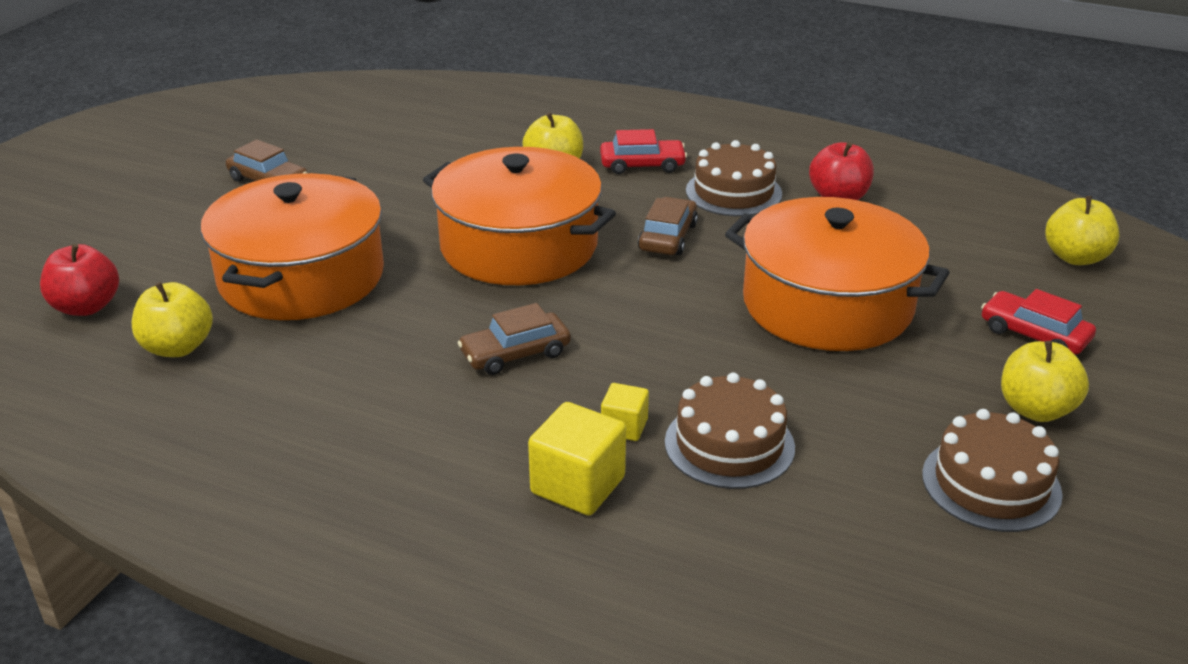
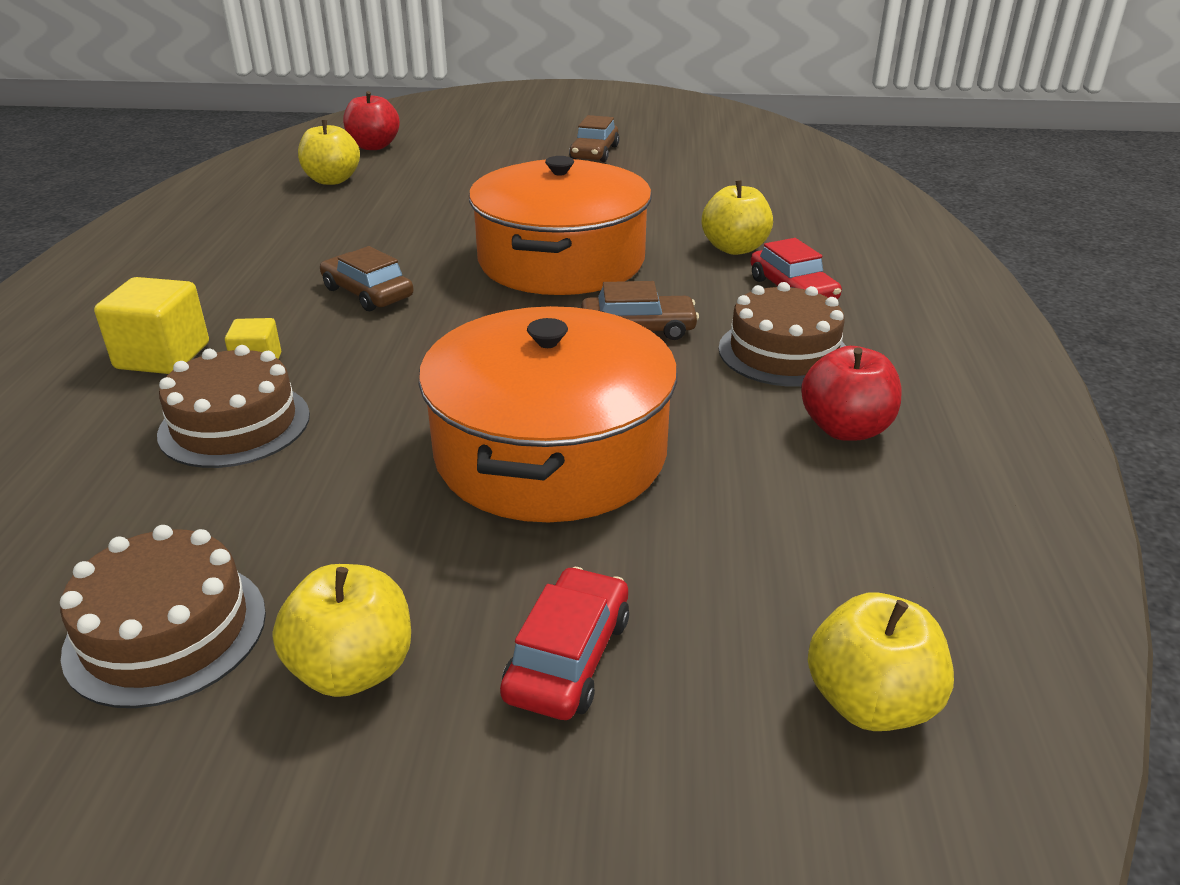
camera: 70 degrees right, 0 degrees up
orange pot [201,173,384,320] -> none

